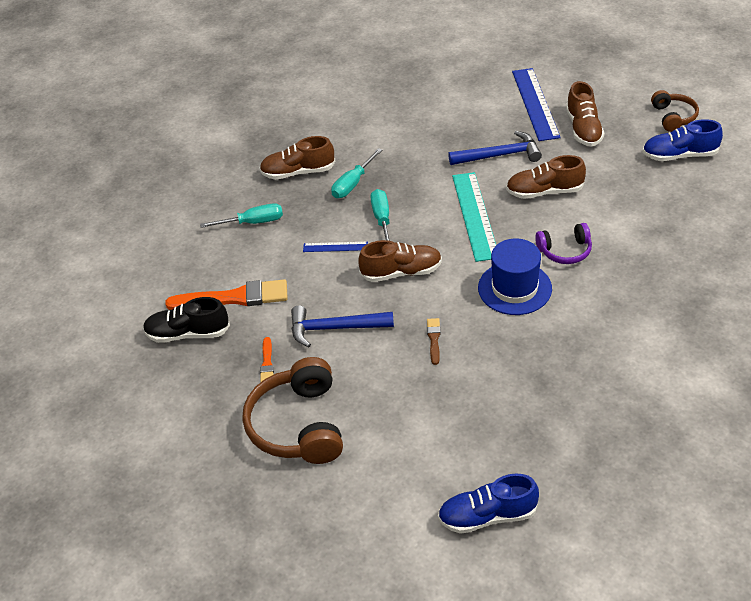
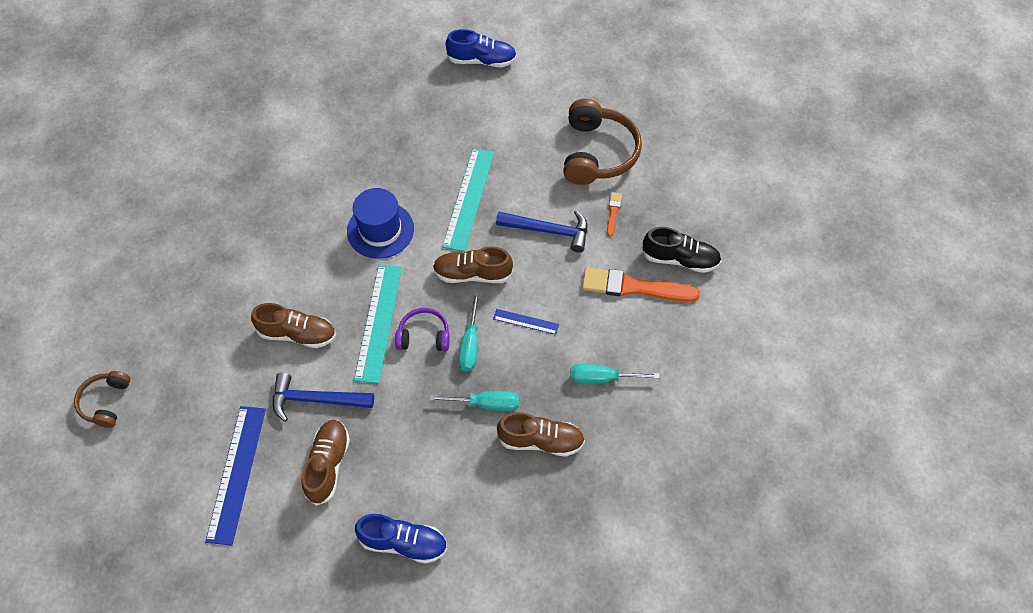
camera: 170 degrees left, 15 degrees up
turquoise screwdriver [331,148,382,198] -> turquoise screwdriver turned 45 degrees clockwise [429,391,519,411]
brown brush [427,318,441,365] -> turquoise ruler [442,148,494,252]
purple headphones [535,223,592,264] -> purple headphones moved to [395,308,450,351]
brown shoe [566,81,604,147] -> brown shoe moved to [302,420,350,506]
blue shoe [642,119,723,161] -> blue shoe moved to [355,514,447,564]

